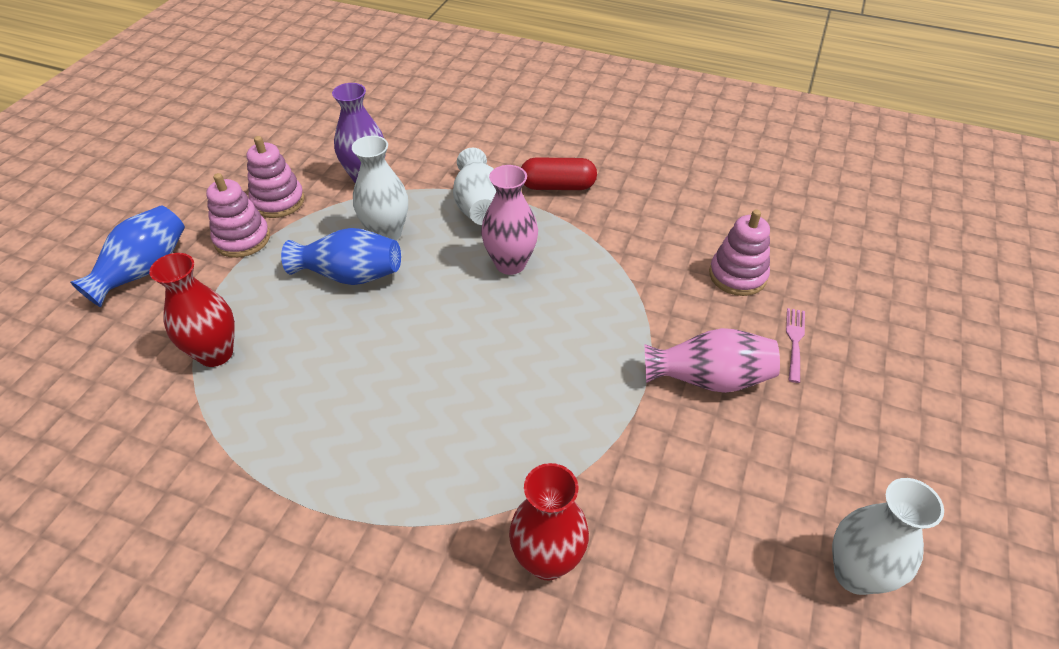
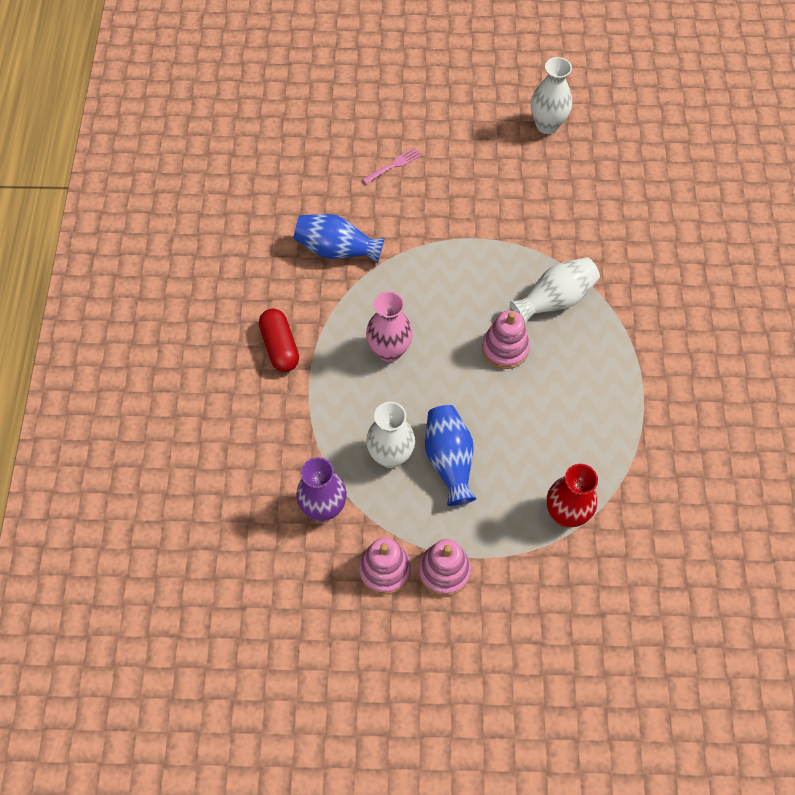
camera: 110 degrees left, 15 degrees up
blue vase [70,205,185,307] -> blue vase moved to [294,214,385,264]
white vase [453,148,496,225] -> white vase moved to [510,257,600,324]
red vase [509,463,589,580] -> none
pink vase [644,328,780,393] -> none
pink stacking toy [709,209,770,296] -> pink stacking toy moved to [482,310,530,369]
pink fork [786,308,805,383] -> pink fork turned 150 degrees clockwise [362,147,421,184]

